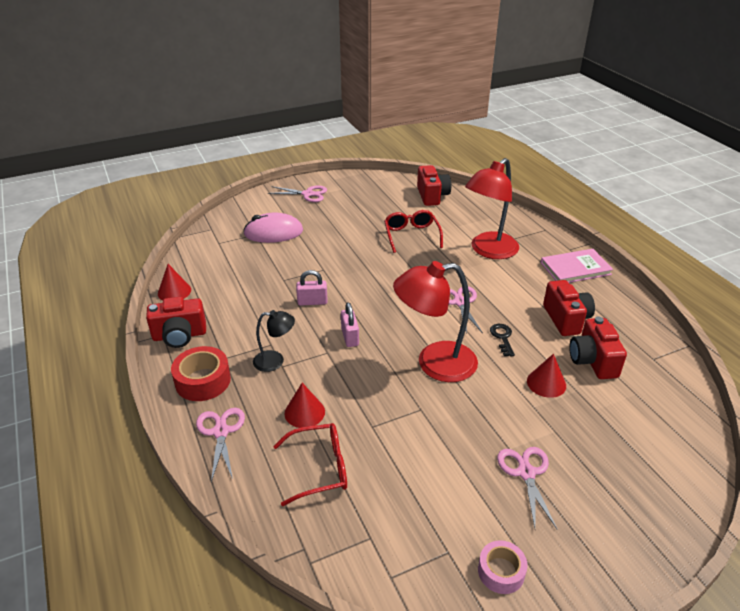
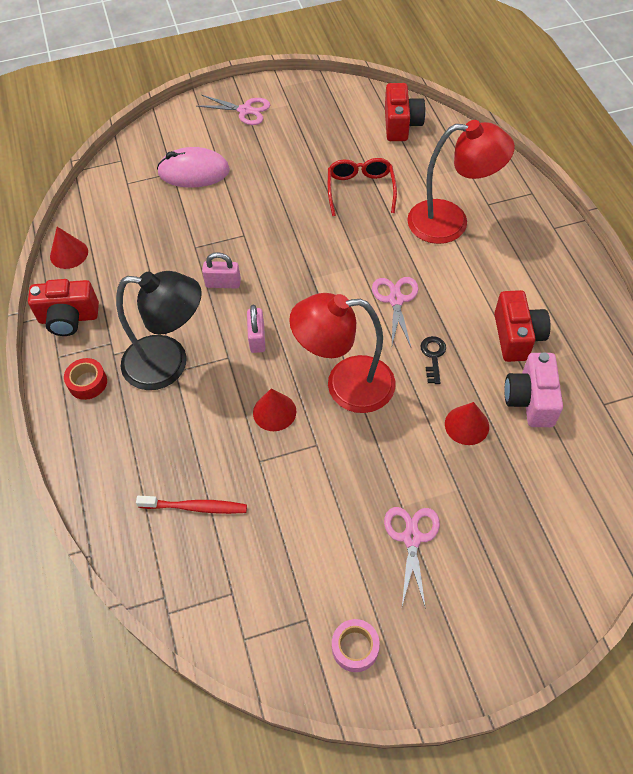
camera: 10 degrees right, 20 degrees up
red tape [171,346,231,401] -> red tape [64,358,107,400], size x0.65
pink scissors [196,408,245,482] -> none
black lamp [253,310,295,372] -> black lamp [116,271,202,390], size x1.92
red glasses [273,423,347,506] -> red toothbrush [136,496,247,514]
red cone [284,383,325,428] -> red cone moved to [253,388,296,431]
red lamp [465,158,519,259] -> red lamp turned 135 degrees counterclockwise [407,120,515,244]
pink book [541,249,613,283] -> none
red camera [569,317,627,379] -> pink camera [504,352,563,427]

